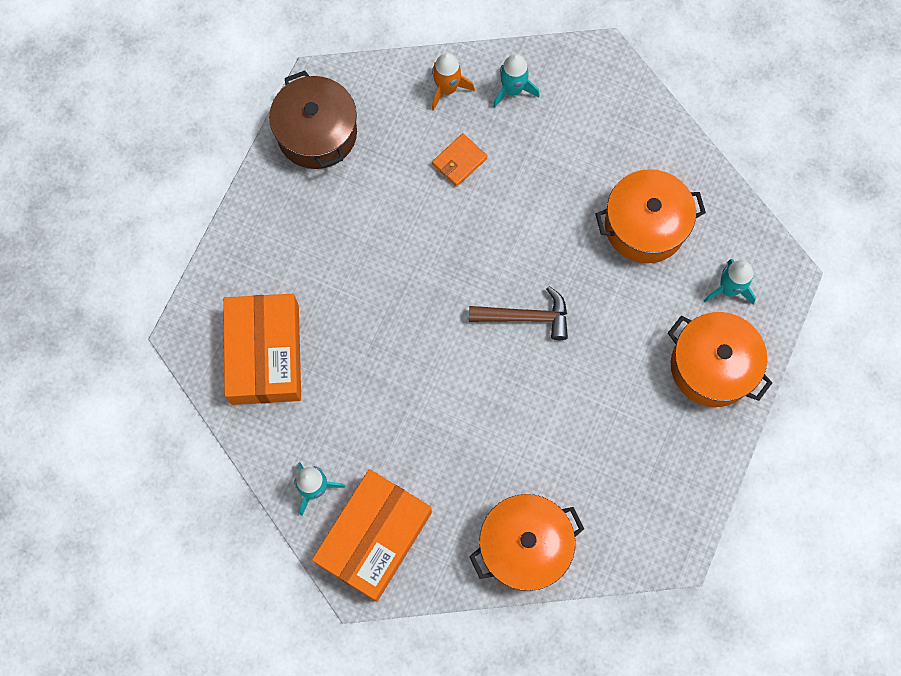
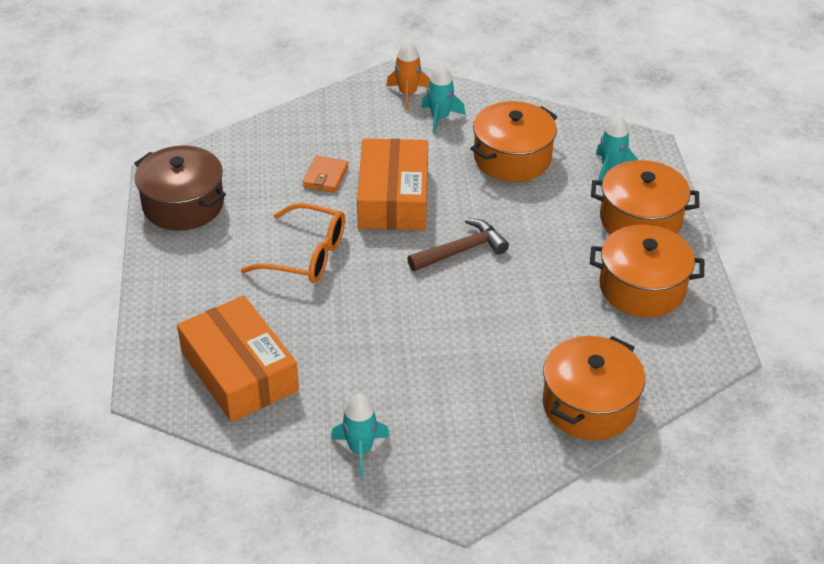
camera: 30 degrees left, 30 degrees down
orange box [312,469,432,602] -> orange box moved to [357,139,428,230]
orange rocket [432,53,475,111] -> orange rocket moved to [386,40,430,110]
turquoise rocket [493,54,540,108] -> turquoise rocket moved to [421,63,465,134]
none -> orange glasses [241,203,345,283]
none -> orange pot [590,225,704,317]

